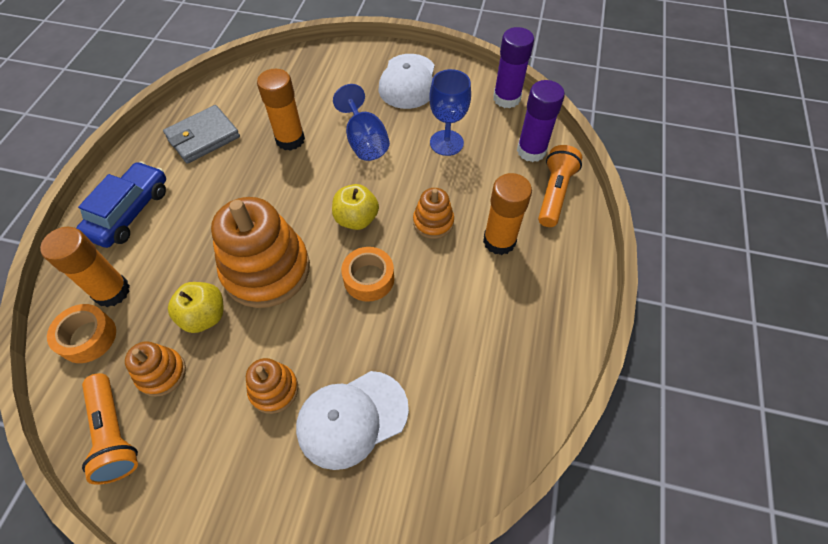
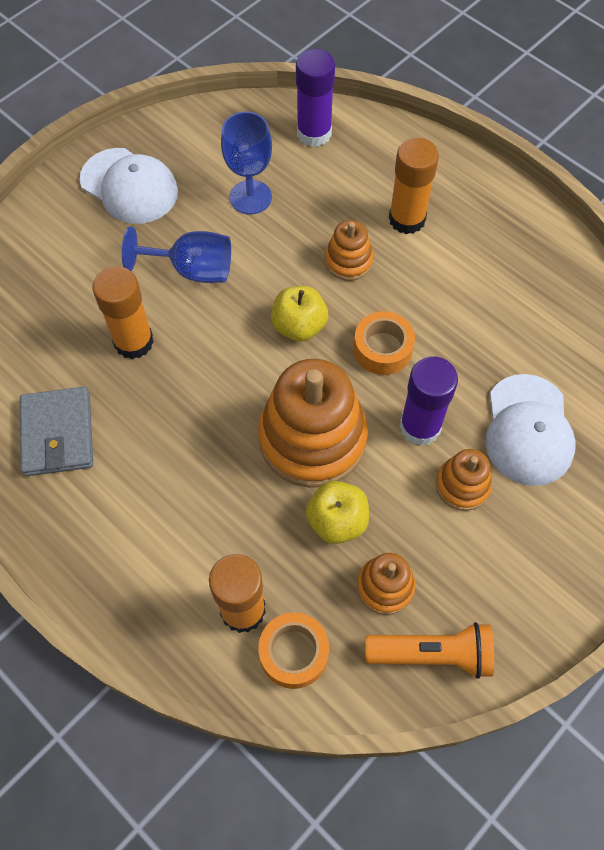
camera: 60 degrees left, 5 degrees up
blue car [76,161,166,248] -> none
purple glue stick [493,27,534,108] -> purple glue stick moved to [399,357,458,446]
orange flashlight [538,145,582,227] -> none

